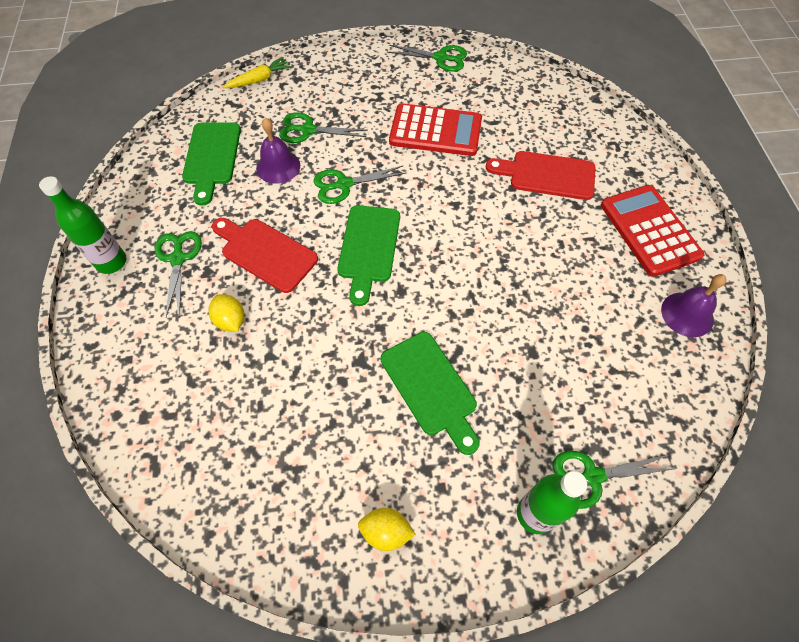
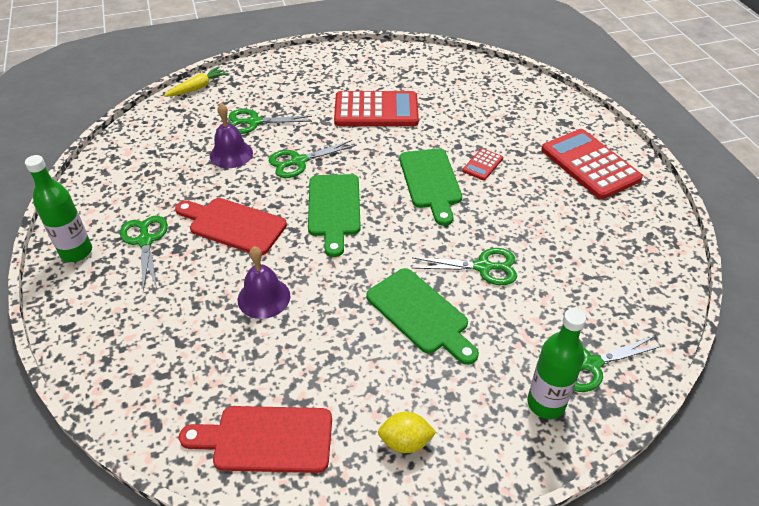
camera: 10 degrees left, 15 degrees down
green cutting board [182,123,241,206] -> green cutting board moved to [399,148,462,226]
yellow lemon [209,294,244,332] -> none
green scissors [387,45,467,72] -> green scissors moved to [412,248,517,285]
red cutting board [486,151,595,200] -> red cutting board moved to [179,406,332,473]
purple bell [661,274,727,337] -> purple bell moved to [238,246,290,319]
none -> red calculator [462,148,503,180]

